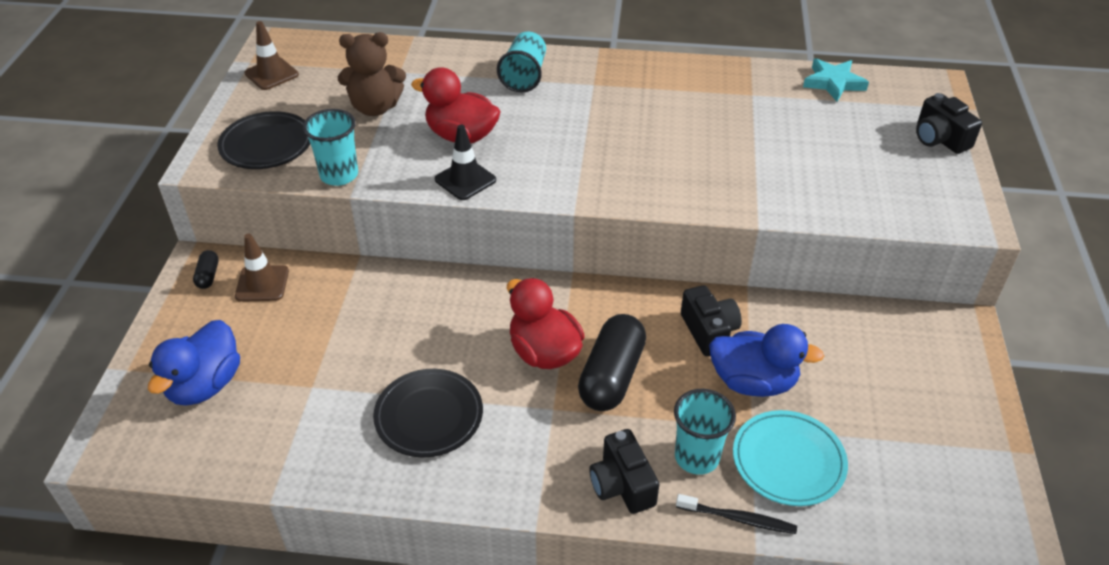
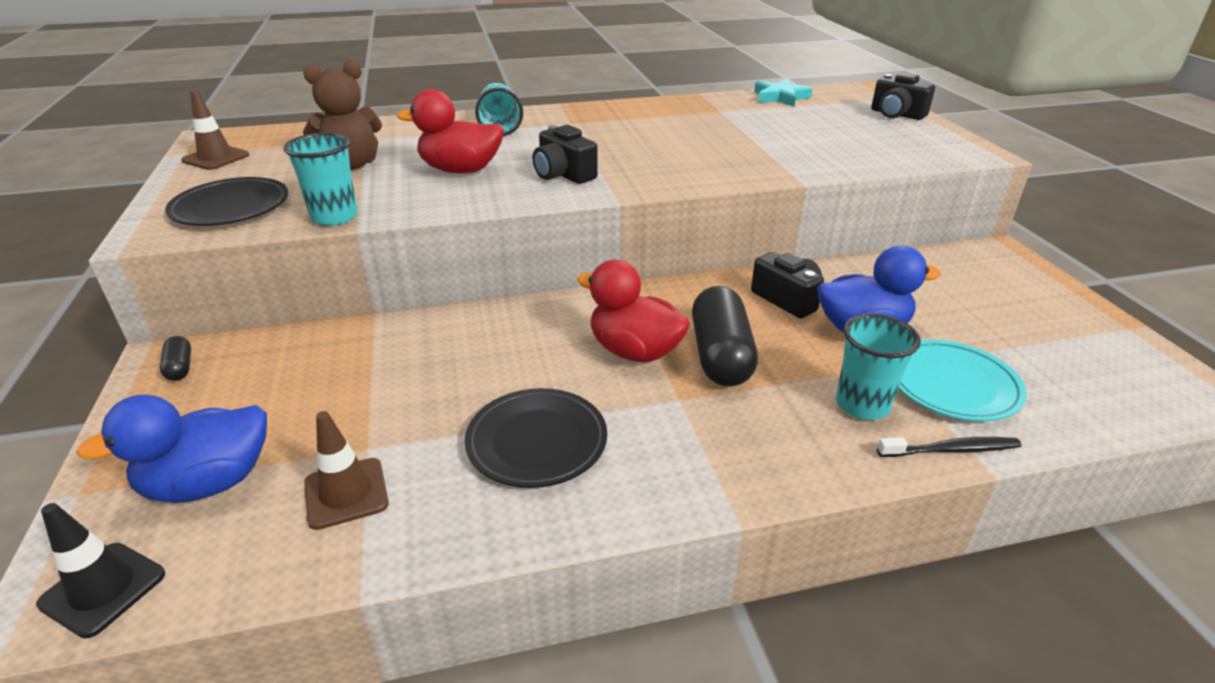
camera: 20 degrees left, 10 degrees down
blue duck [148,320,240,406] -> blue duck turned 60 degrees clockwise [76,395,267,503]
brown traffic cone [235,233,289,302] -> brown traffic cone moved to [304,411,389,530]
black traffic cone [435,124,496,200] -> black traffic cone moved to [36,503,165,639]
black camera [589,429,659,514] -> black camera moved to [533,125,598,184]

